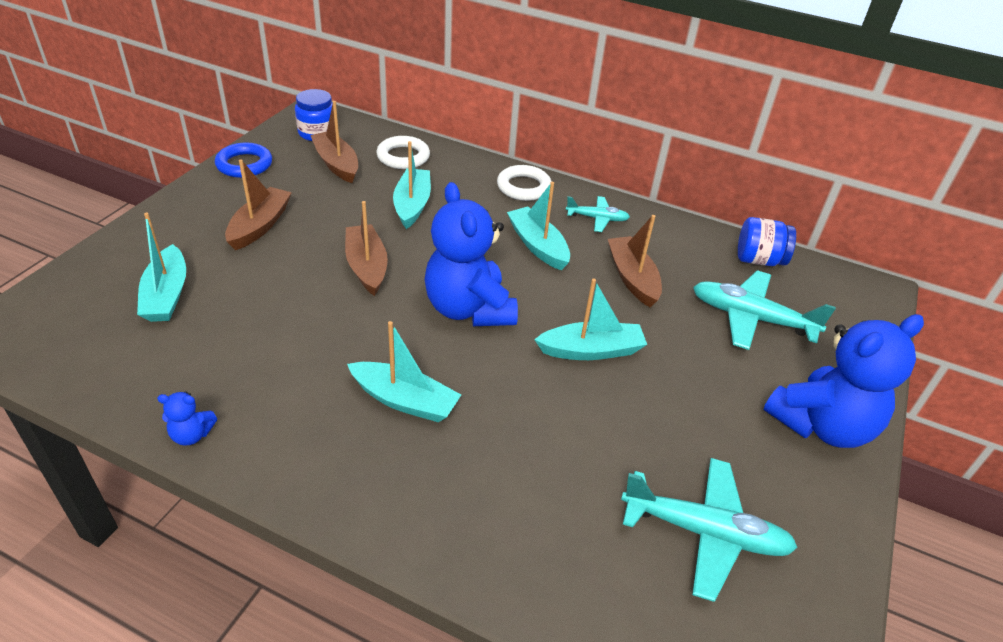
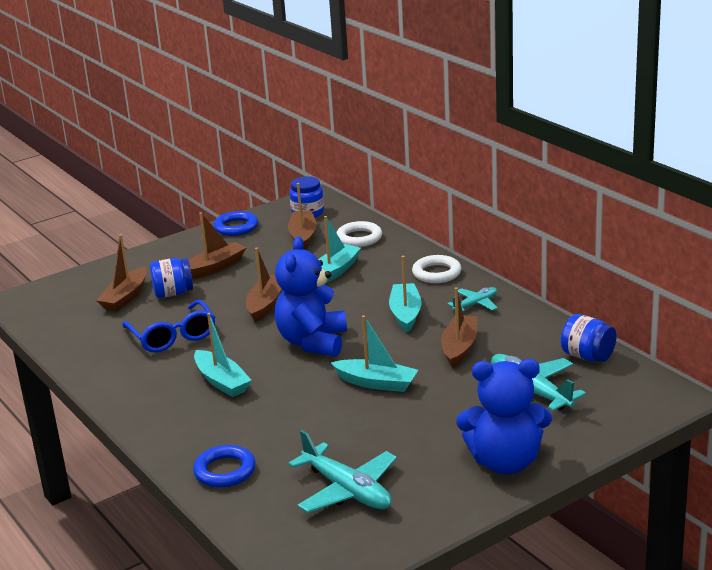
camera: 35 degrees right, 15 degrees down
turquoise boat [137,212,186,322] -> brown boat [96,234,147,312]
blue teddy bear [157,391,217,446] -> none
turquoise plane [566,196,630,232] -> turquoise plane turned 75 degrees counterclockwise [448,287,497,312]
none -> blue glasses [122,300,215,353]
none -> blue jar [150,258,193,298]
none -> blue ring [193,445,256,487]

